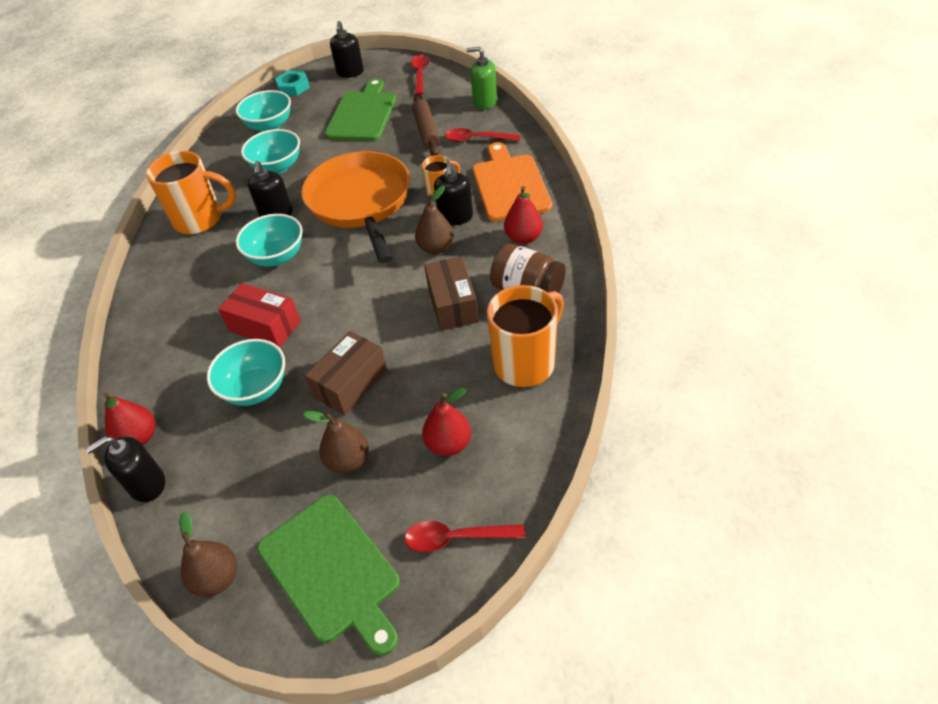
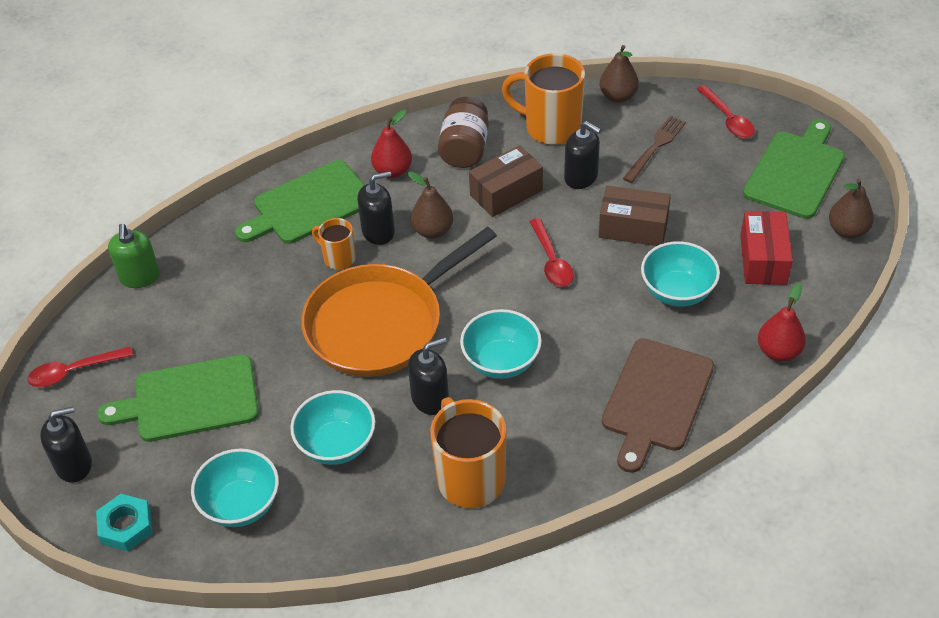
camera: 115 degrees left, 0 degrees up
black soap dispenser [85,436,165,502] -> black soap dispenser moved to [564,121,601,189]
red box [218,283,301,348] -> red box moved to [740,211,793,285]
brown pear [303,411,369,473] -> brown pear moved to [600,45,639,103]
brown rolling pin [412,94,440,156] -> none
red pear [422,388,471,456] -> brown fork [623,116,686,183]
red spoon [445,128,520,142] -> red spoon moved to [530,218,574,287]
orange cutting board [473,142,552,221] -> green cutting board [235,160,364,244]
none -> brown cutting board [602,338,714,473]

